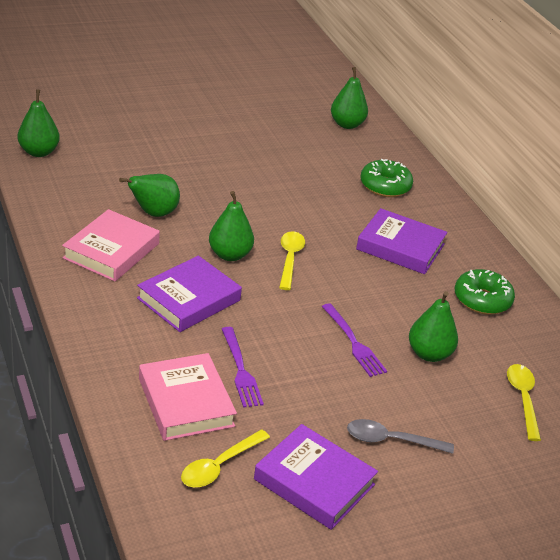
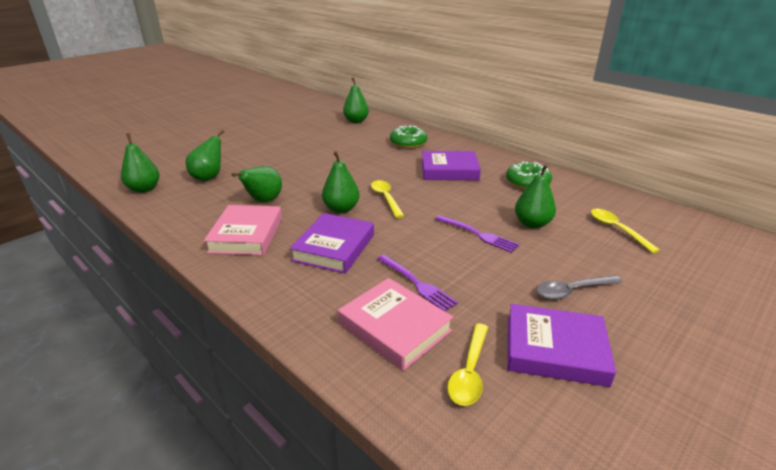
camera: 20 degrees left, 5 degrees down
none -> green pear [186,130,224,181]

